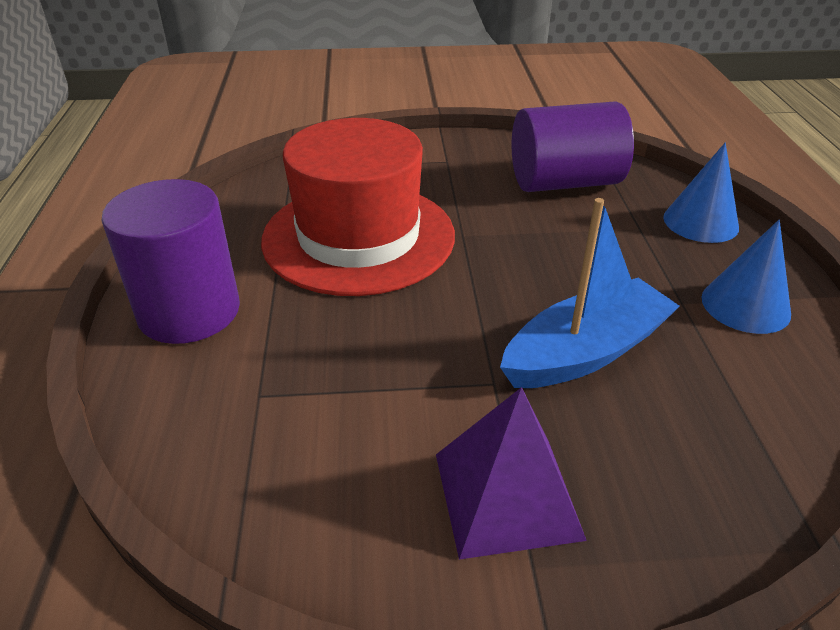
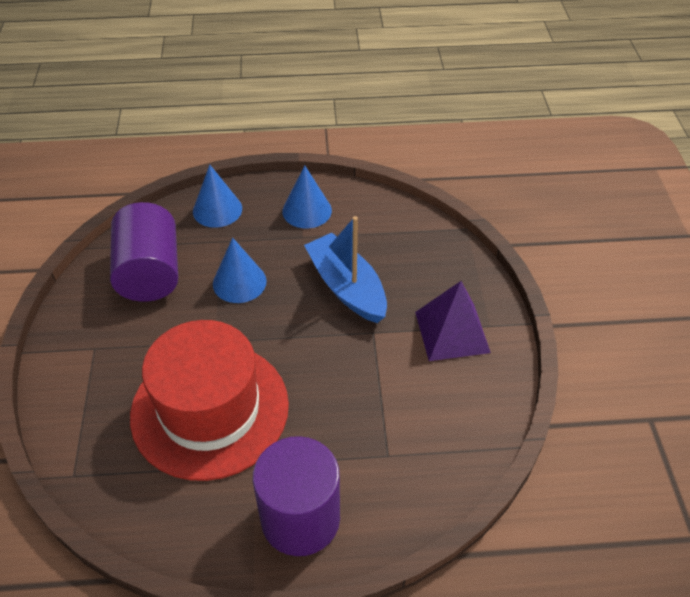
camera: 90 degrees left, 10 degrees up
none -> blue cone [213,238,267,303]

